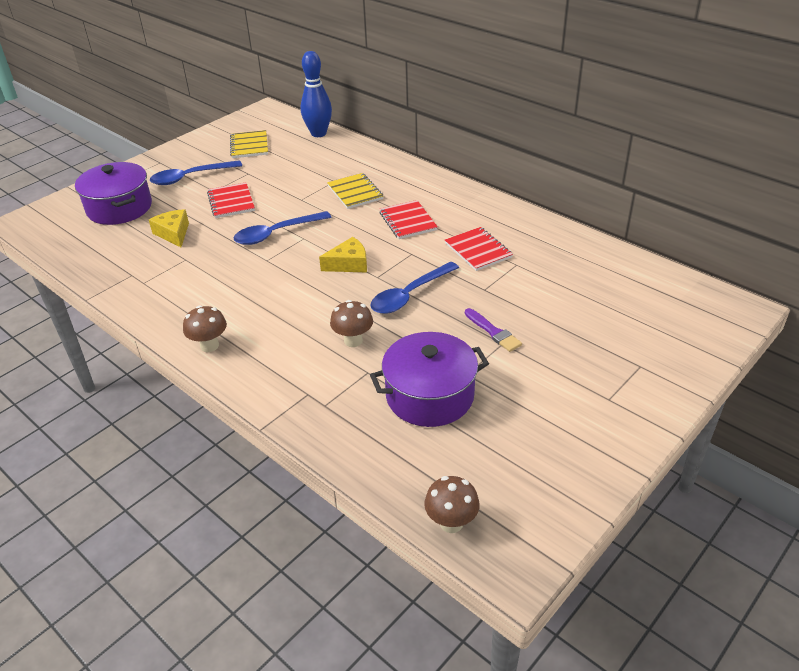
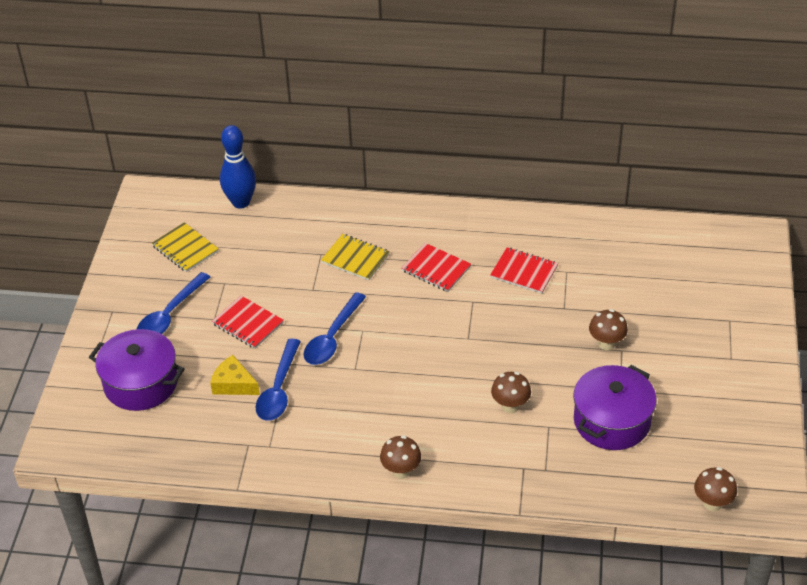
camera: 35 degrees left, 5 degrees up
yellow cheese [319,237,367,272] -> none
blue spoon [370,261,459,314] -> blue spoon moved to [256,339,301,421]
purple brush [465,308,522,352] -> brown mushroom [589,309,628,350]

